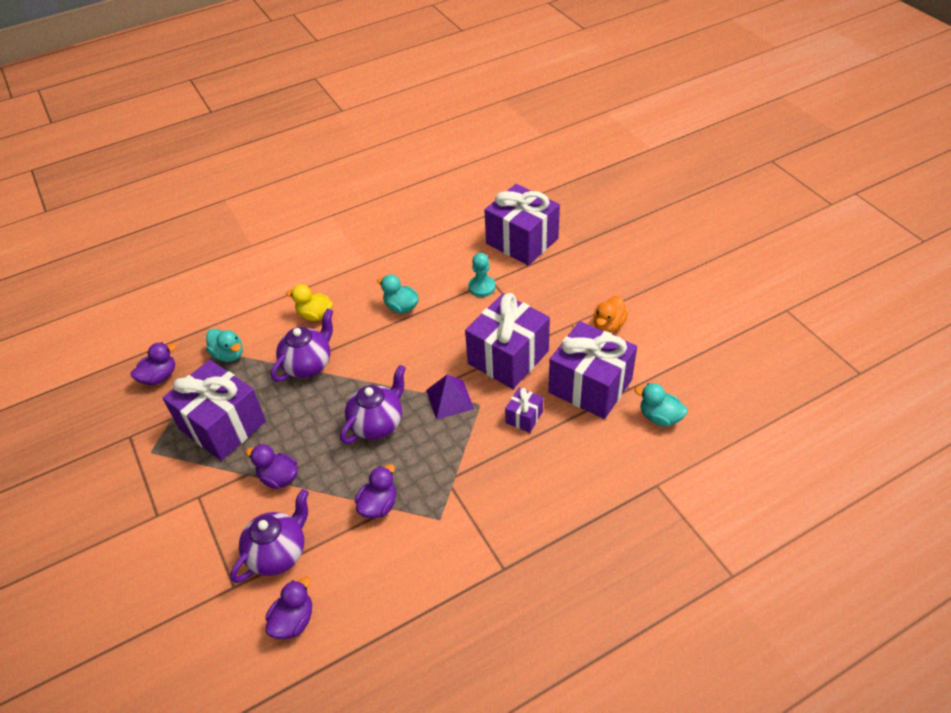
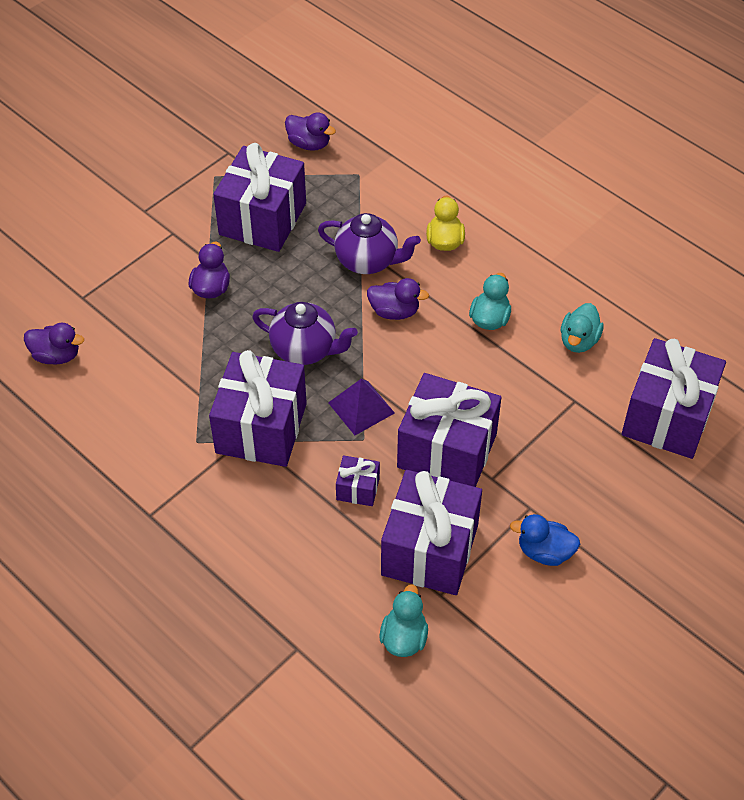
camera: 70 degrees right, 5 degrees up
turquoise duck [206,329,243,362] -> turquoise duck moved to [561,303,604,353]
purple teapot [230,489,309,583] -> none
purple duck [355,464,396,518] -> purple duck moved to [367,278,429,320]
turquoise pawn [468,253,496,297] -> none
orange duck [593,296,628,333] -> blue duck [510,514,580,566]
none -> purple gift [209,350,307,467]

